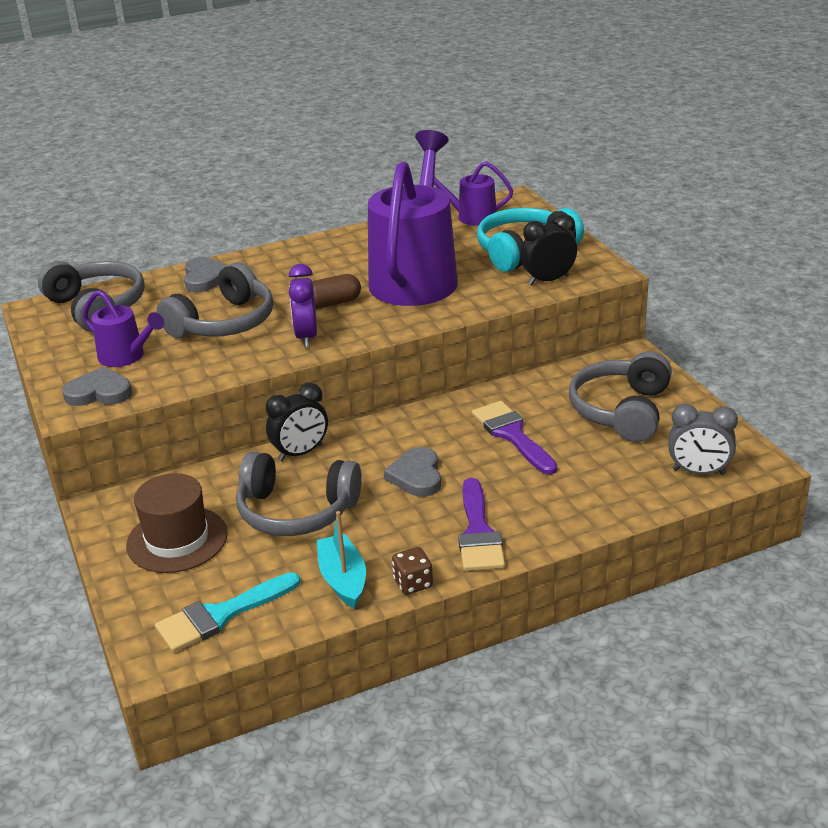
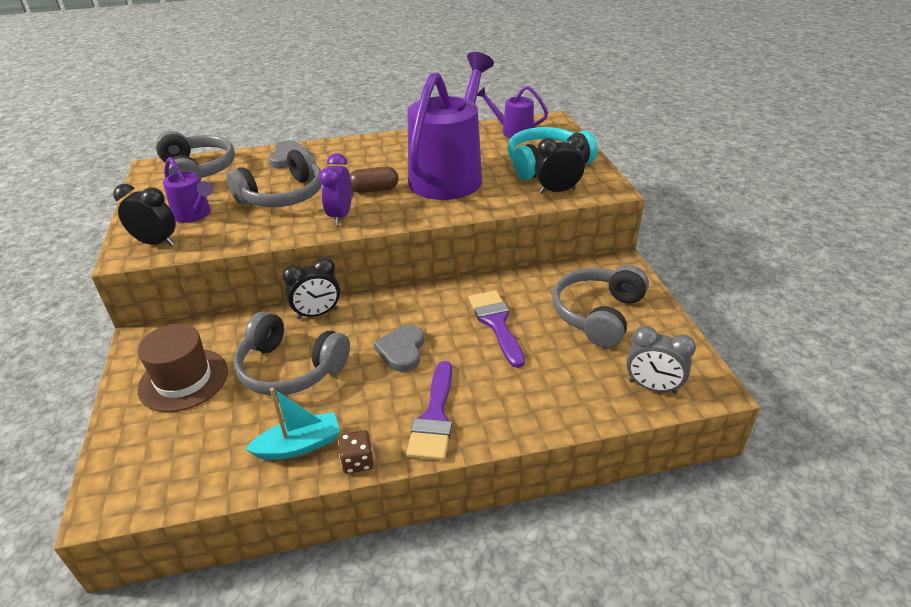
camera: 10 degrees right, 5 degrees up
grey heart [62,367,132,406] -> black clock [113,184,176,246]
turquoise brush [155,572,300,652] -> none
turquoise boat [317,511,366,609] -> turquoise boat turned 75 degrees clockwise [246,388,340,460]

